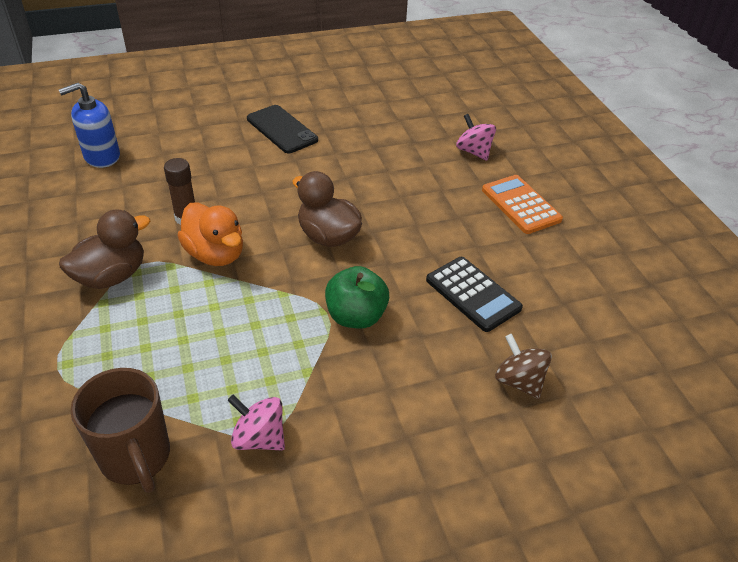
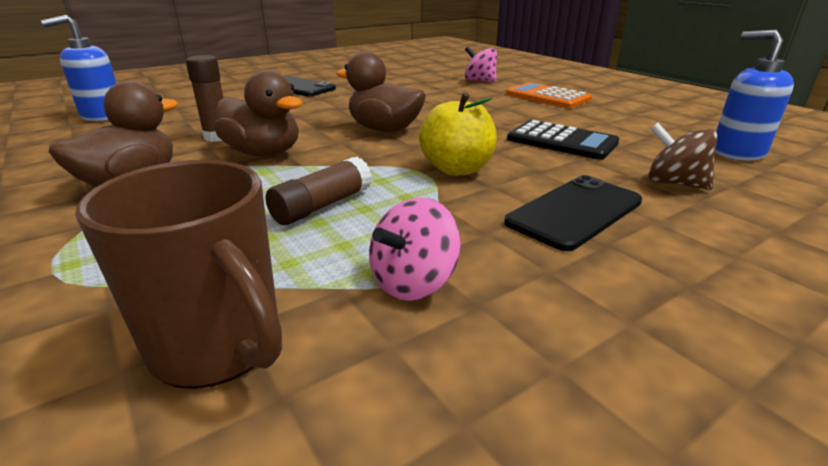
camera: 15 degrees left, 15 degrees down
orange duck [178,202,243,266] -> brown duck [214,70,303,156]
pink spinning top [228,395,285,450] -> pink spinning top turned 60 degrees counterclockwise [369,198,461,301]
green apple [325,266,389,329] -> yellow apple [419,92,497,176]
none -> brown glue stick [265,157,372,225]
none -> black phone [504,175,642,251]
none -> blue soap dispenser [715,29,794,161]

